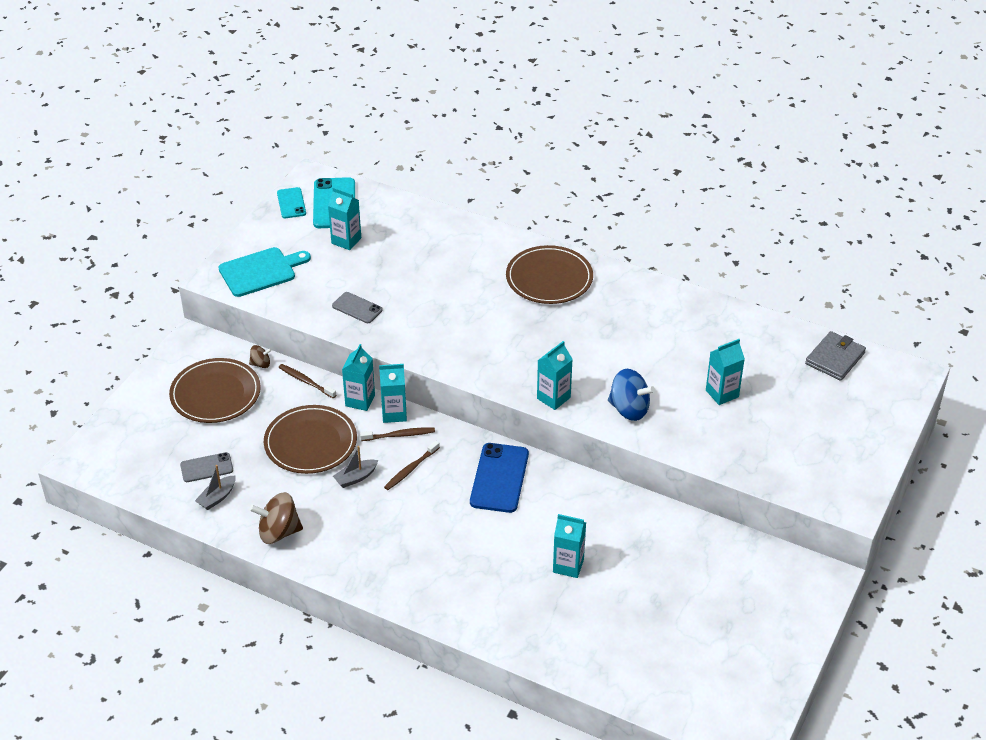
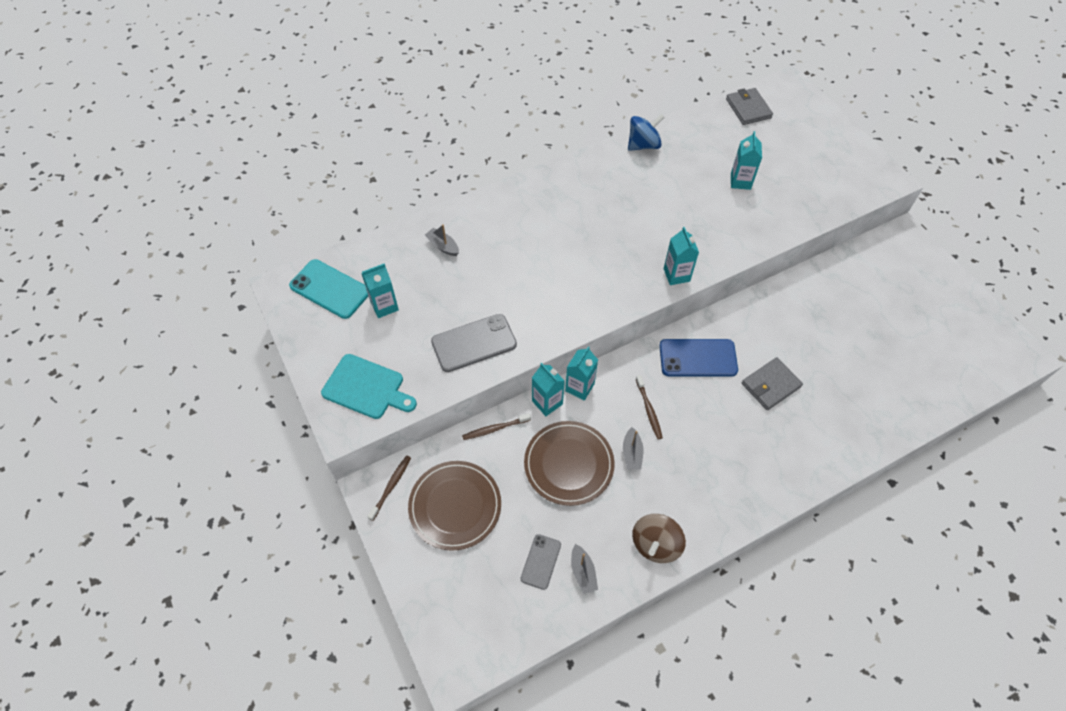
camera: 55 degrees left, 15 degrees up
turquoise cutting board [219,247,311,297] -> turquoise cutting board turned 105 degrees clockwise [321,354,417,419]
brown spinning top [249,345,272,368] -> none
turquoise phone [277,187,306,218] -> none
grey phone [332,292,383,323] -> grey phone [431,314,517,372], size x1.70
brown toothbrush [360,427,435,441] -> brown toothbrush moved to [367,455,411,521]
blue phone [470,443,529,513] -> blue phone turned 45 degrees counterclockwise [659,339,738,377]
brown plate [506,245,593,304] -> none
turquoise carton [553,514,586,578] -> none
blue spinning top [608,369,655,421] -> blue spinning top moved to [628,114,665,151]
none -> grey boat [425,224,459,256]
none -> grey wallet [742,357,803,410]

